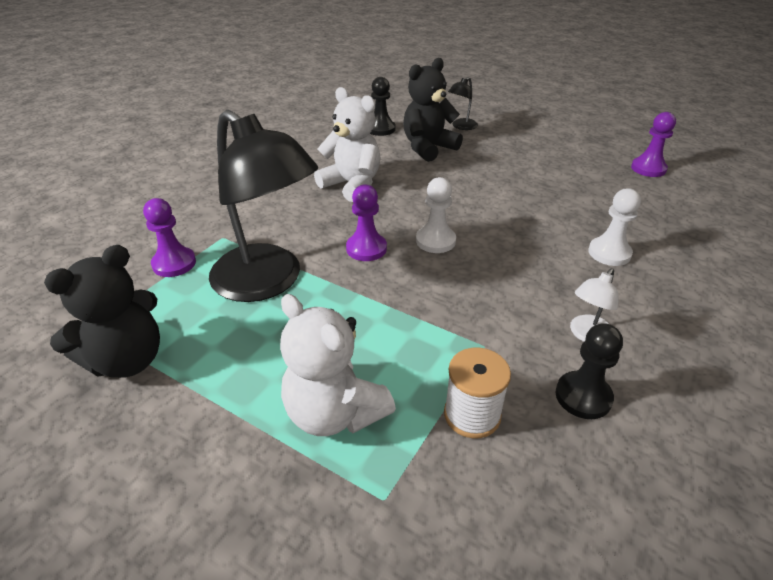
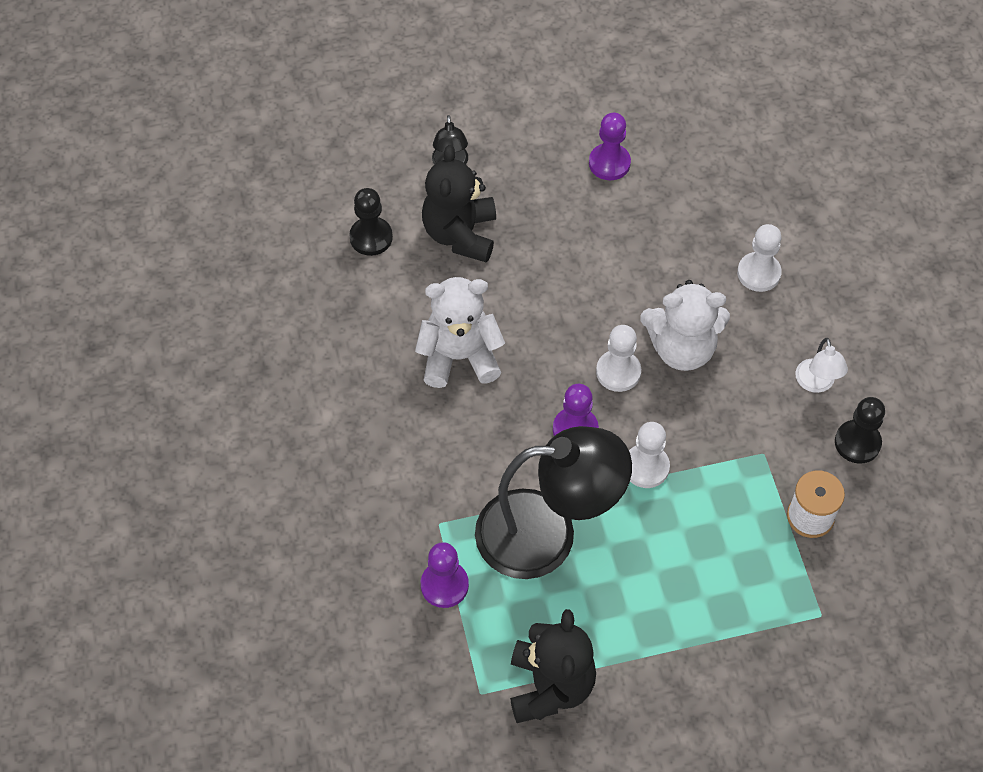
camera: 45 degrees left, 20 degrees up
white teddy bear [280,294,396,436] -> white teddy bear moved to [640,280,730,371]
purple pawn [631,112,676,177] -> purple pawn moved to [589,112,631,180]
none -> white pawn [629,422,670,488]

